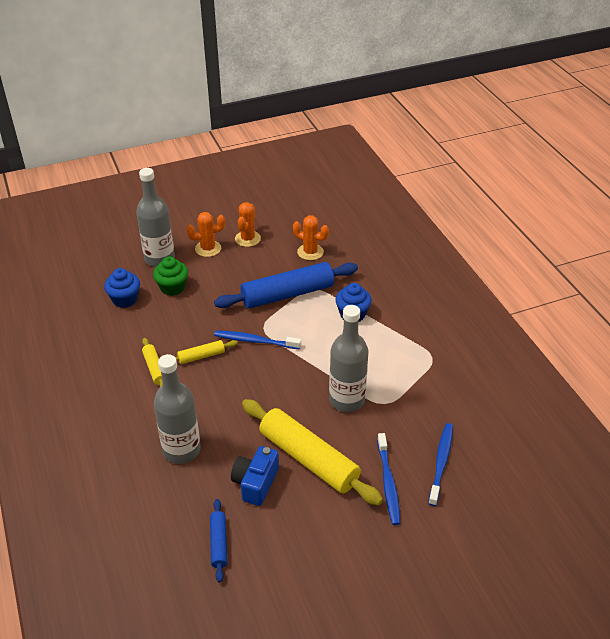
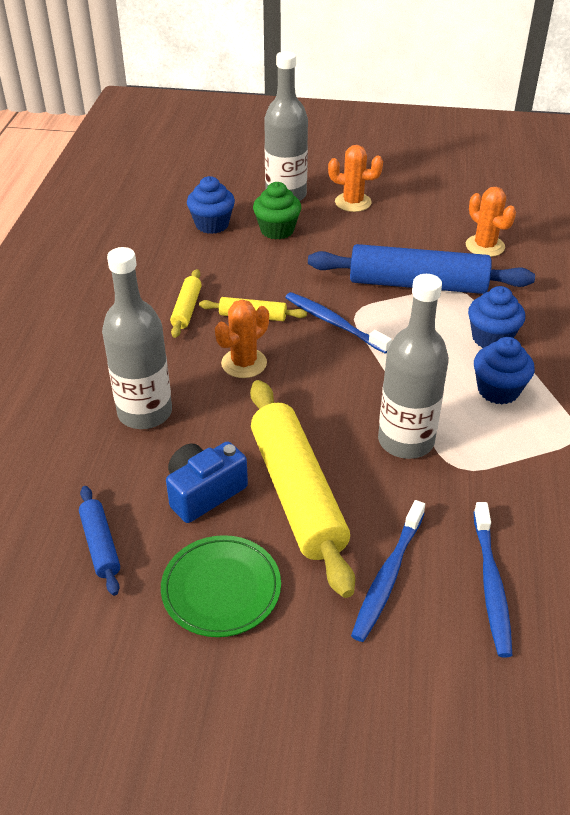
camera: 30 degrees right, 0 degrees up
blue rolling pin [210,499,227,583] -> blue rolling pin turned 45 degrees counterclockwise [79,486,120,596]
orange cactus [235,202,261,247] -> orange cactus moved to [215,300,269,378]
blue toothbrush [428,423,453,506] -> blue toothbrush turned 135 degrees clockwise [473,502,512,657]
none -> green plate [161,535,281,637]
none -> blue cupcake [474,337,535,404]

